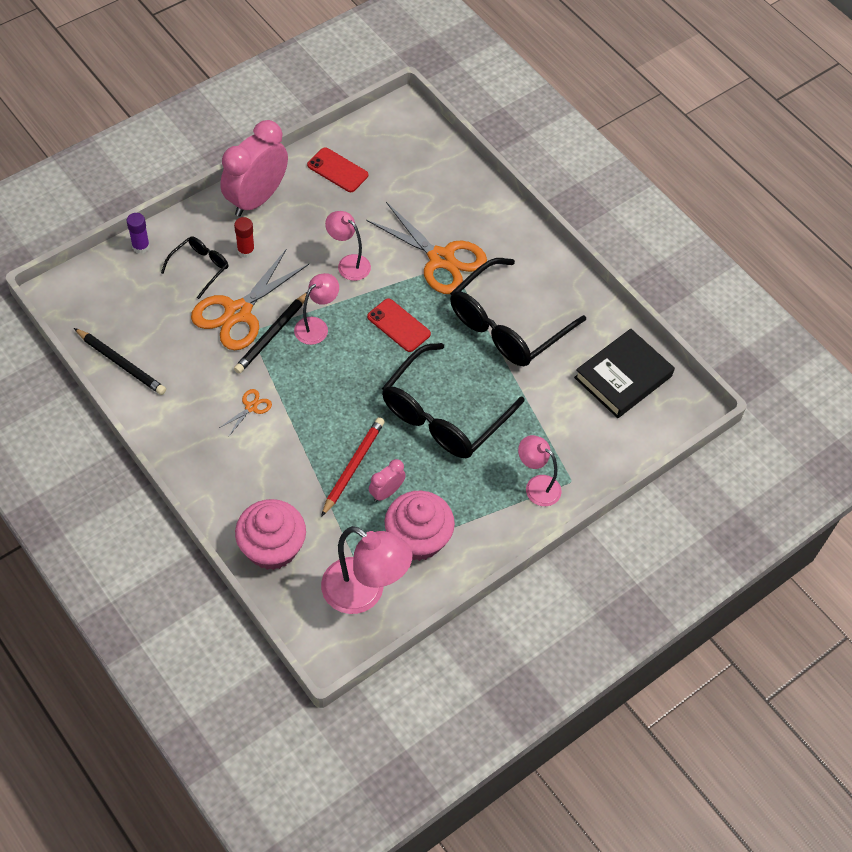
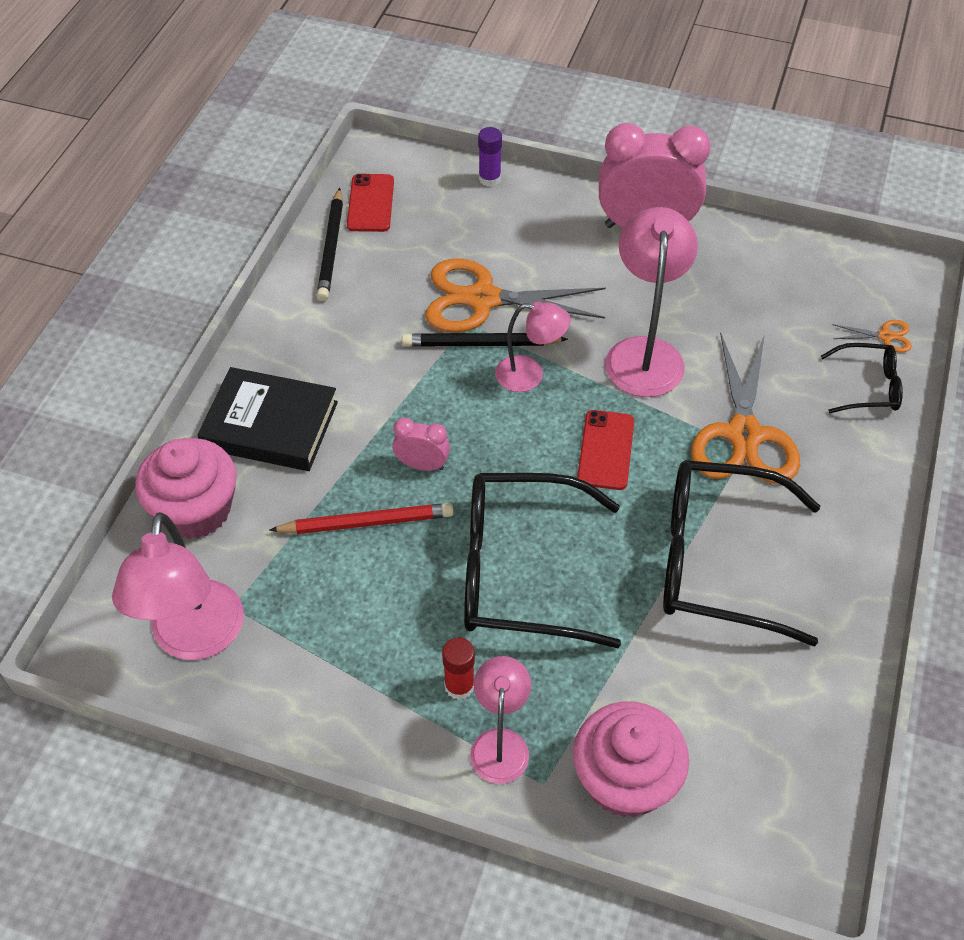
camera: 60 degrees right, 5 degrees down
black glasses [161,237,229,299] -> black glasses moved to [821,343,903,413]
orange scissors [219,389,272,436] -> orange scissors moved to [832,320,912,353]
red glue stick [234,217,255,258] -> red glue stick moved to [442,637,475,700]
red phone [307,147,368,192] -> red phone moved to [347,174,394,232]
pink lamp [325,211,371,281] -> pink lamp [605,207,698,397], size x1.66
pink clock [369,459,406,502] -> pink clock moved to [392,418,450,471]
pink cupcake [385,491,455,561] -> pink cupcake moved to [573,701,689,818]
black book [574,329,675,418] -> black book moved to [197,367,338,471]

